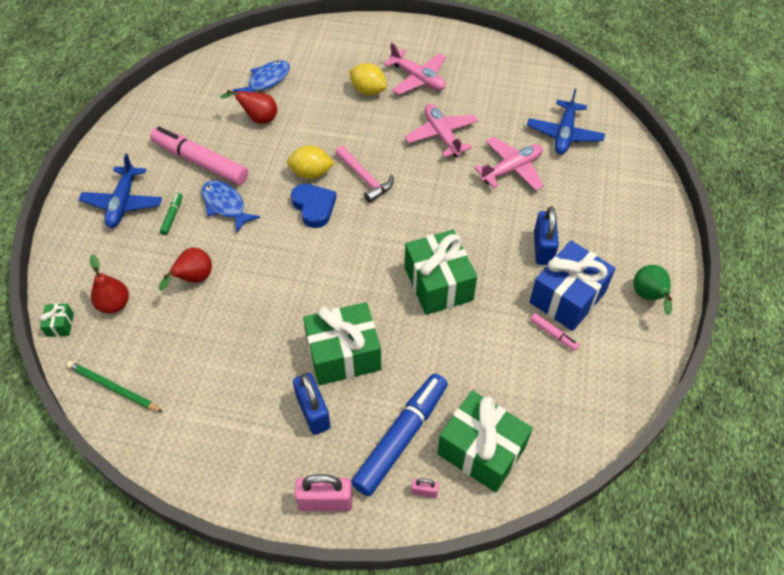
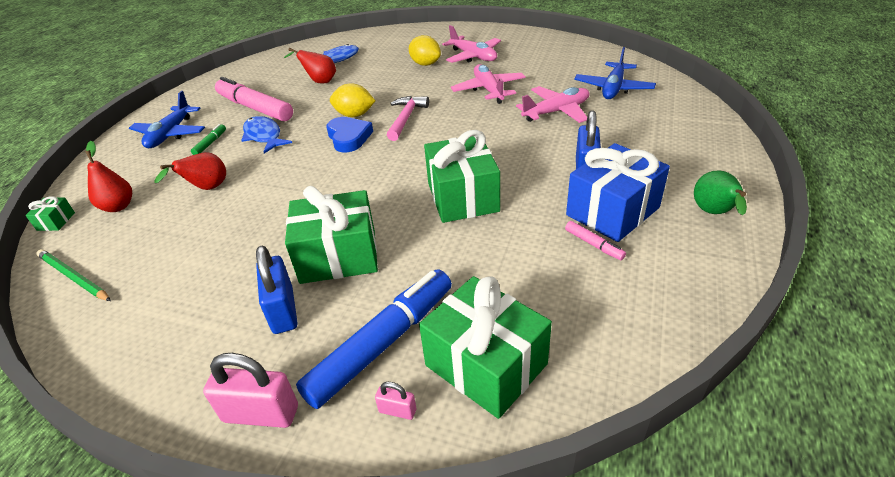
camera: 10 degrees right, 15 degrees down
pink hammer [335,146,394,203] -> pink hammer turned 135 degrees counterclockwise [387,96,429,141]

